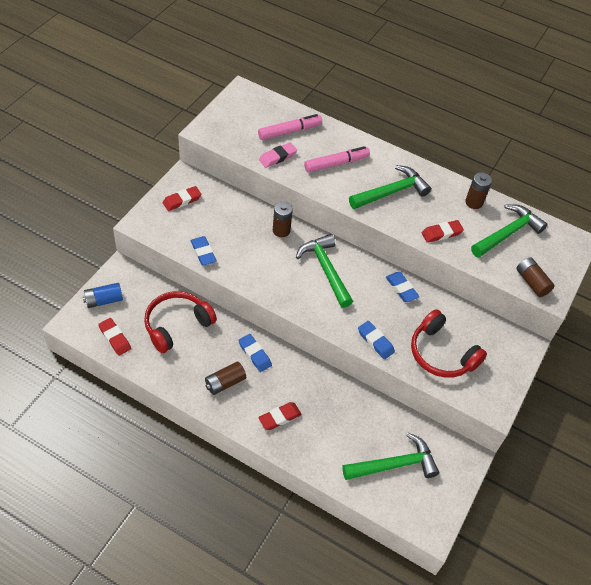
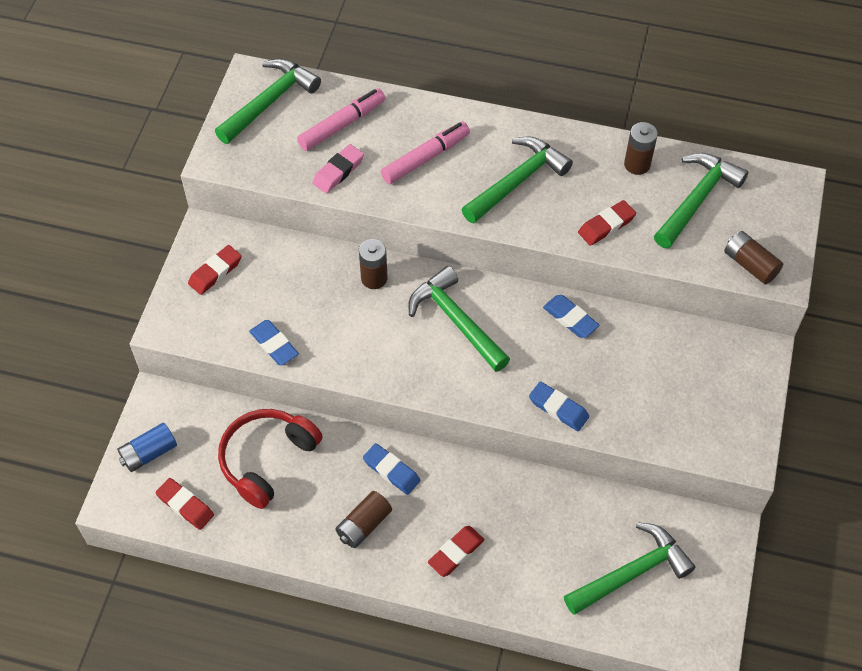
camera: 10 degrees left, 5 degrees up
red headphones [411,309,487,378] -> none
none -> green hammer [215,59,321,144]

